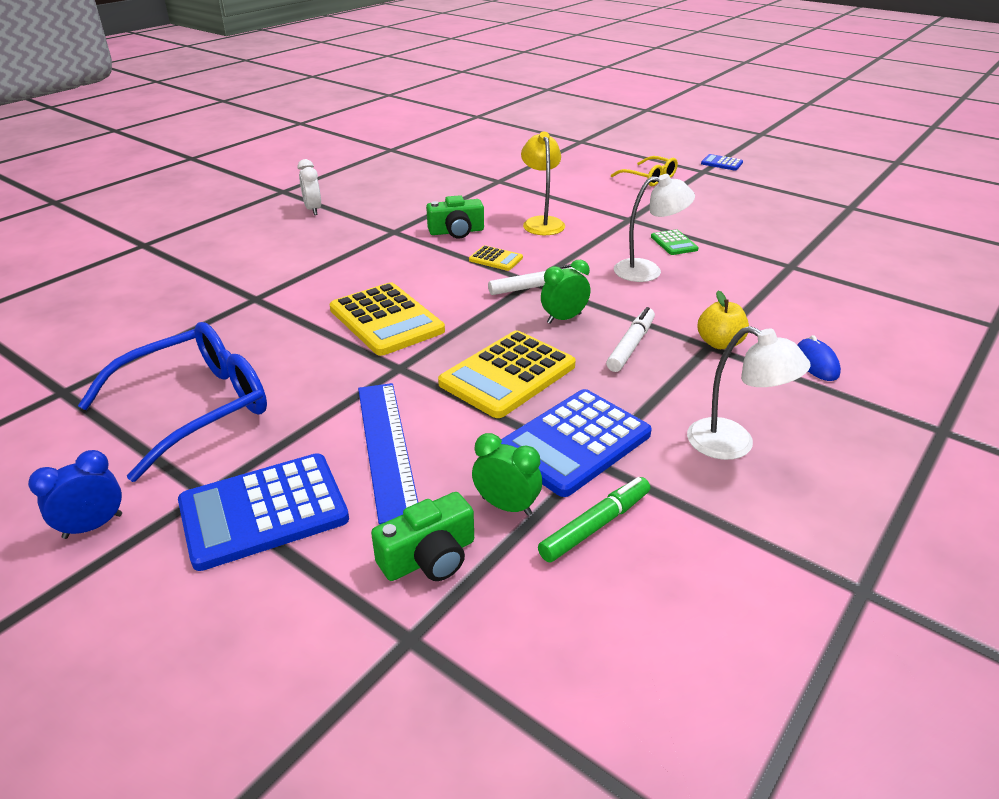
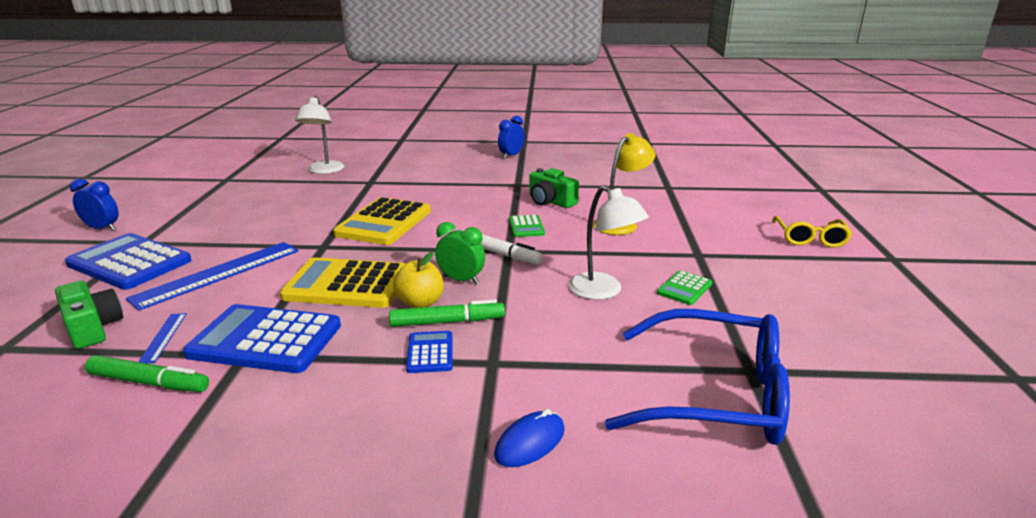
camera: 55 degrees right, 10 degrees down
blue glasses [78,322,267,482] -> blue glasses moved to [605,309,790,445]
white clock [298,159,321,215] -> blue clock [498,116,524,159]
green camera [371,492,474,581] -> green camera turned 150 degrees counterclockwise [55,281,123,349]
yellow calculator [469,245,523,271] -> green calculator [509,215,545,237]
green clock [472,433,542,516] -> blue ruler [138,313,187,363]
white marker [606,307,655,372] -> green marker [389,299,505,327]
white lamp [687,326,811,460] -> white lamp moved to [295,96,344,174]
yellow apple [697,290,749,349] -> yellow apple moved to [393,252,444,308]
blue calculator [701,154,743,171] -> blue calculator moved to [406,331,453,373]

